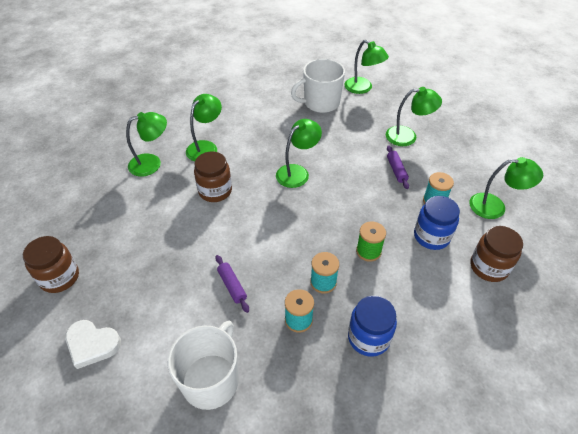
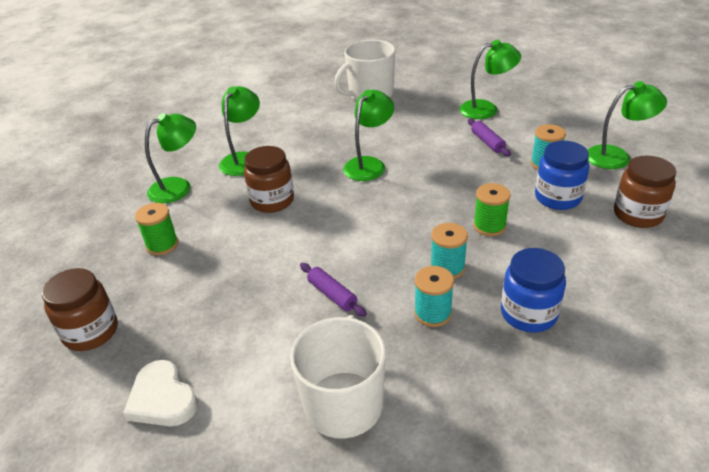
camera: 10 degrees left, 10 degrees down
white heart [65,320,121,369] -> white heart turned 45 degrees clockwise [123,360,198,426]
green lamp [344,40,389,94] -> none
none -> green spool [135,203,178,255]

